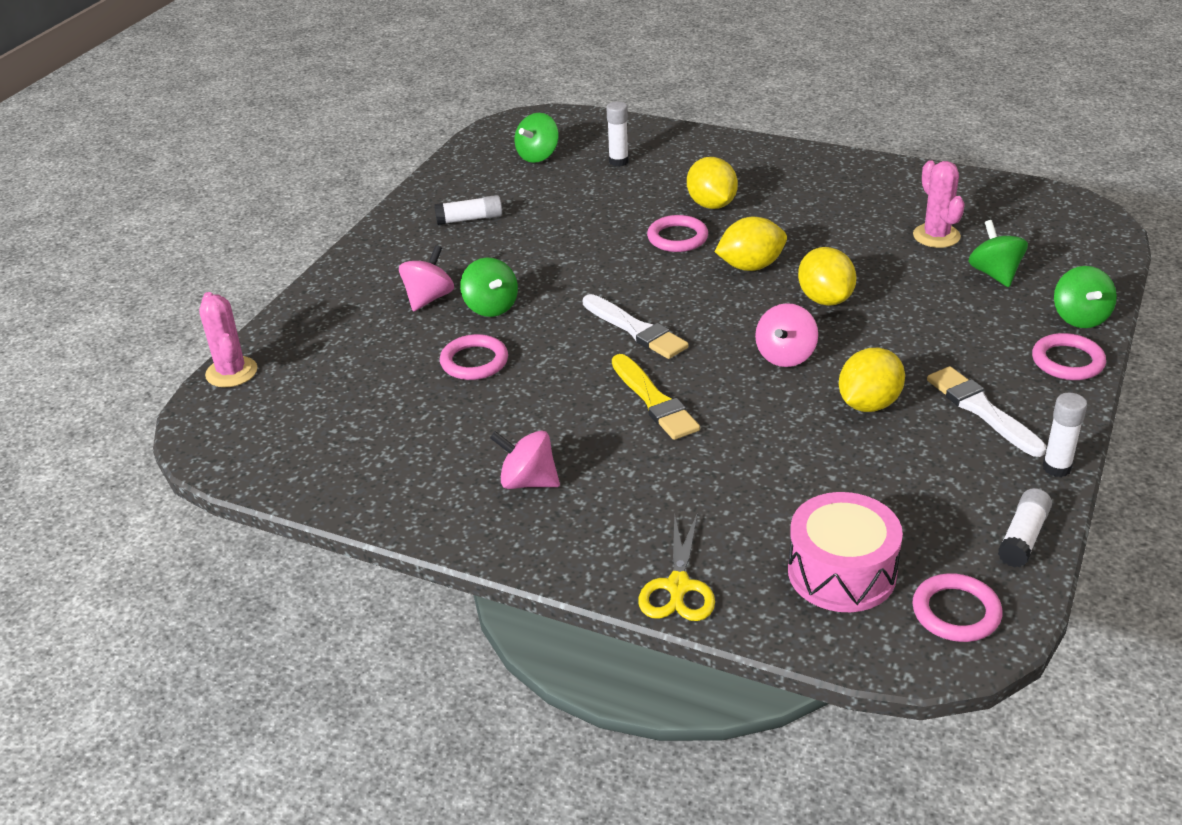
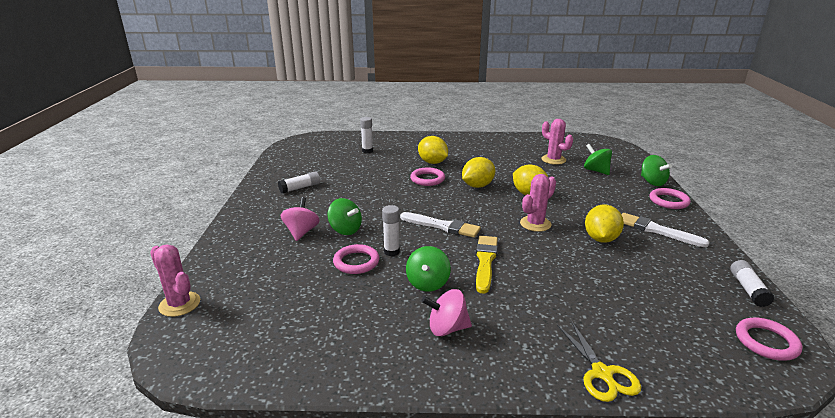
camera: 25 degrees left, 10 degrees down
green spinning top [515,113,559,163] -> green spinning top moved to [406,246,451,292]
yellow brush [612,354,700,440] -> yellow brush turned 120 degrees counterclockwise [476,236,498,294]
pink spinning top [755,303,818,367] -> pink cactus [520,174,556,232]
pink drum [788,492,903,612] -> none
white glue stick [1042,393,1087,477] -> white glue stick moved to [382,205,400,256]

